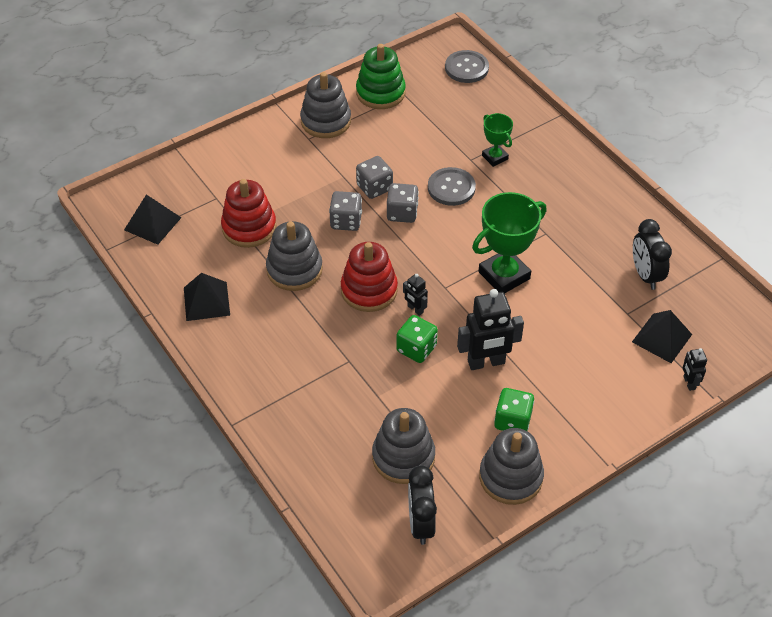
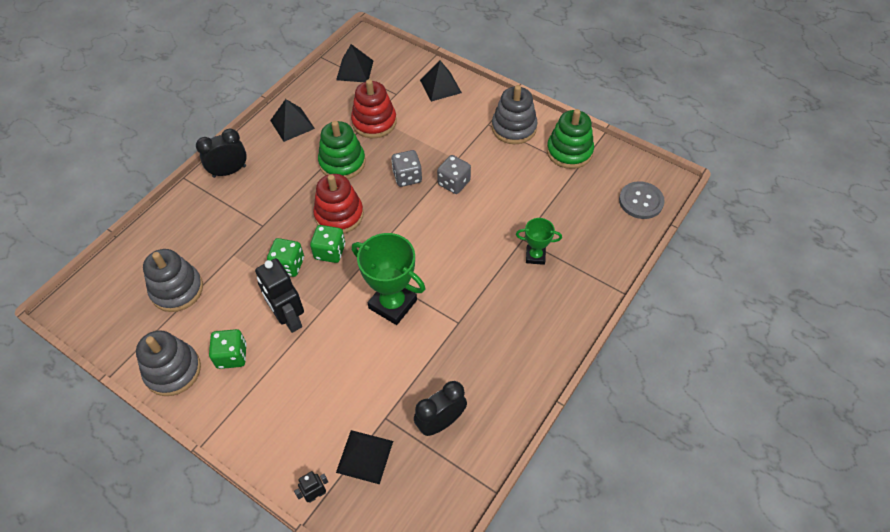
camera: 70 degrees right, 5 degrees up
grey stacking toy [266,221,323,291] -> green stacking toy [318,121,366,179]
grey dice [387,183,419,223] -> none
black robot [403,274,428,316] -> green dice [310,225,345,263]
black clock [408,466,437,545] -> black clock moved to [196,129,247,178]
grey button [428,167,476,206] -> none
green trophy [482,113,513,167] -> green trophy turned 60 degrees clockwise [516,218,562,265]
none -> black pyramid [420,61,462,102]

